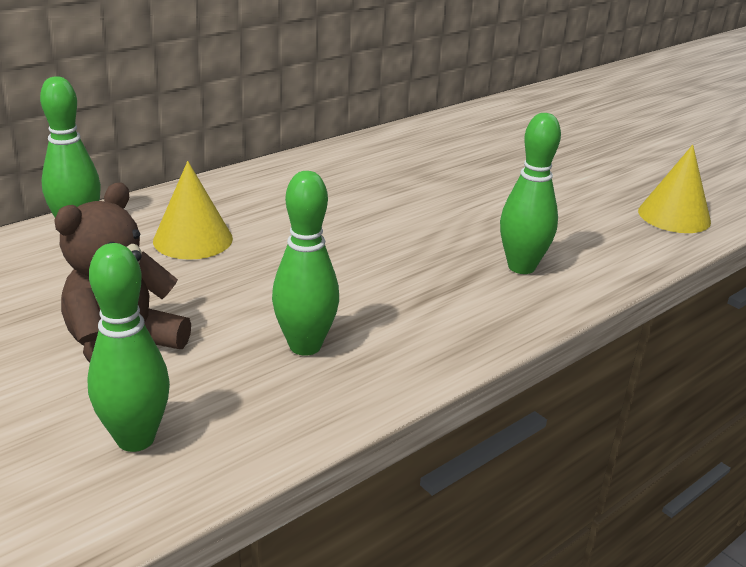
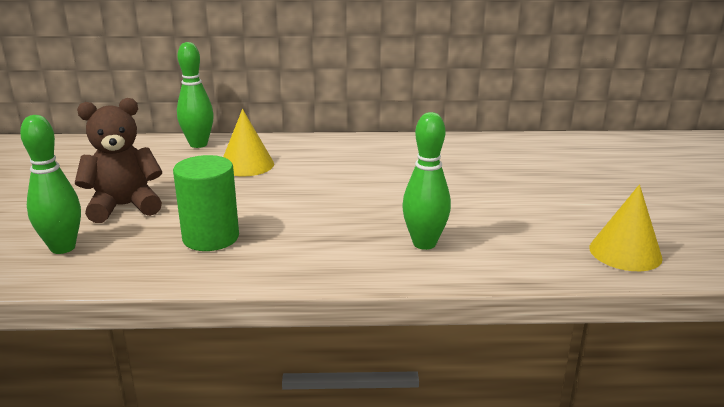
camera: 40 degrees right, 5 degrees down
green bowling pin [272,171,339,356] -> green cylinder [173,155,239,251]

